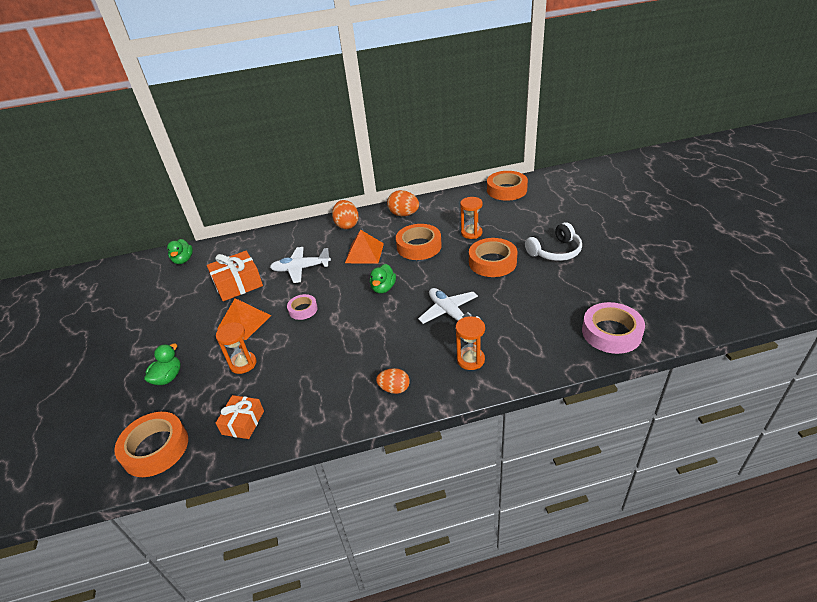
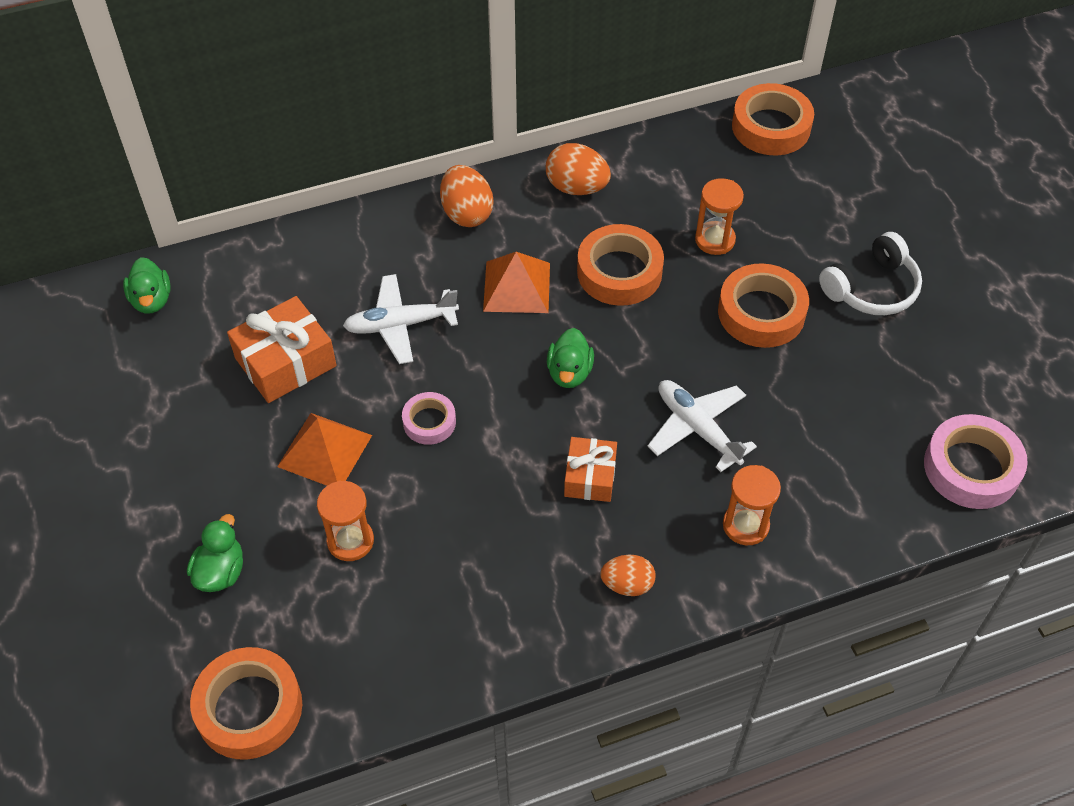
camera: 10 degrees left, 15 degrees up
orange gift [216,395,264,439] -> orange gift moved to [564,437,617,502]

